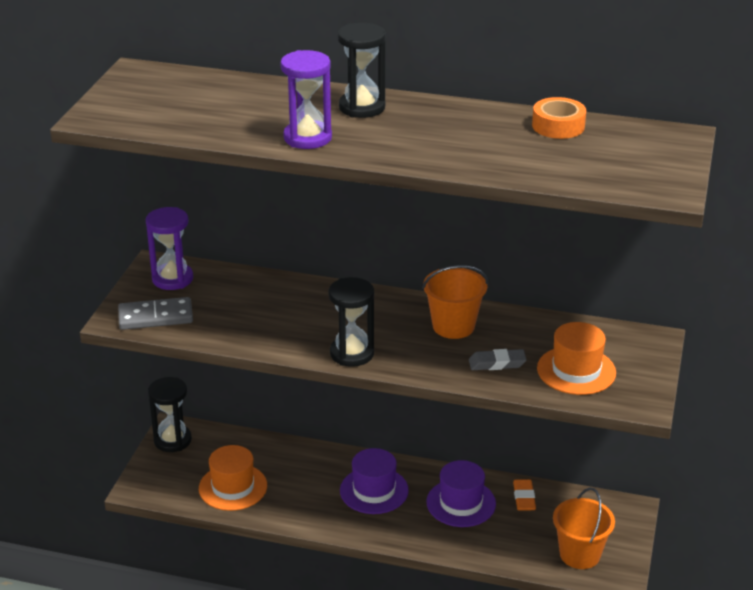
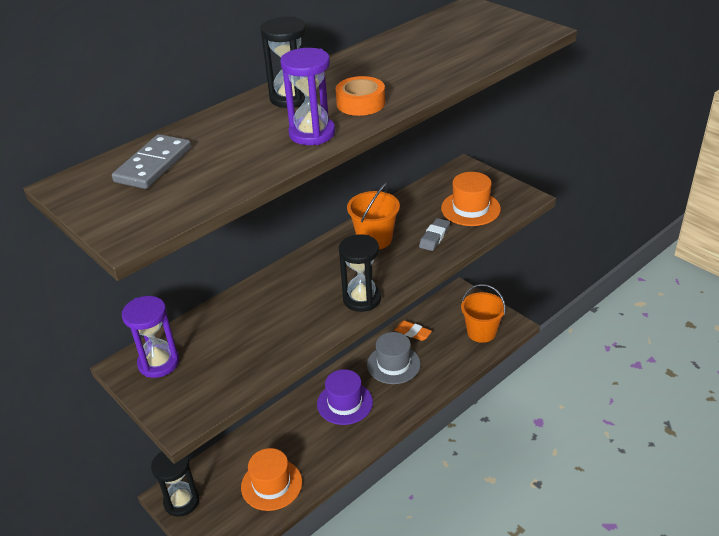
camera: 55 degrees left, 5 degrees up
grey domino [118,297,193,330] -> grey domino moved to [112,134,191,189]
purple hat [426,460,496,527] -> grey hat [367,332,421,384]
orange tape [532,97,586,139] -> orange tape moved to [336,76,385,116]

